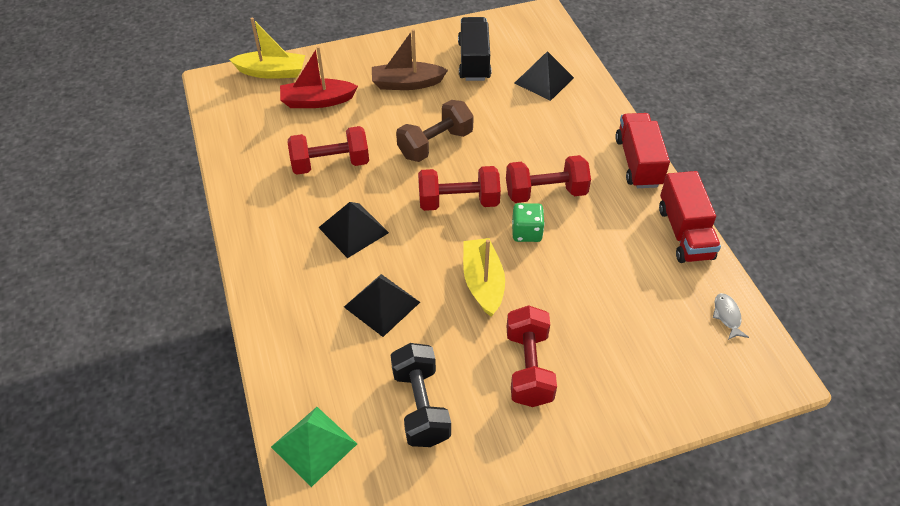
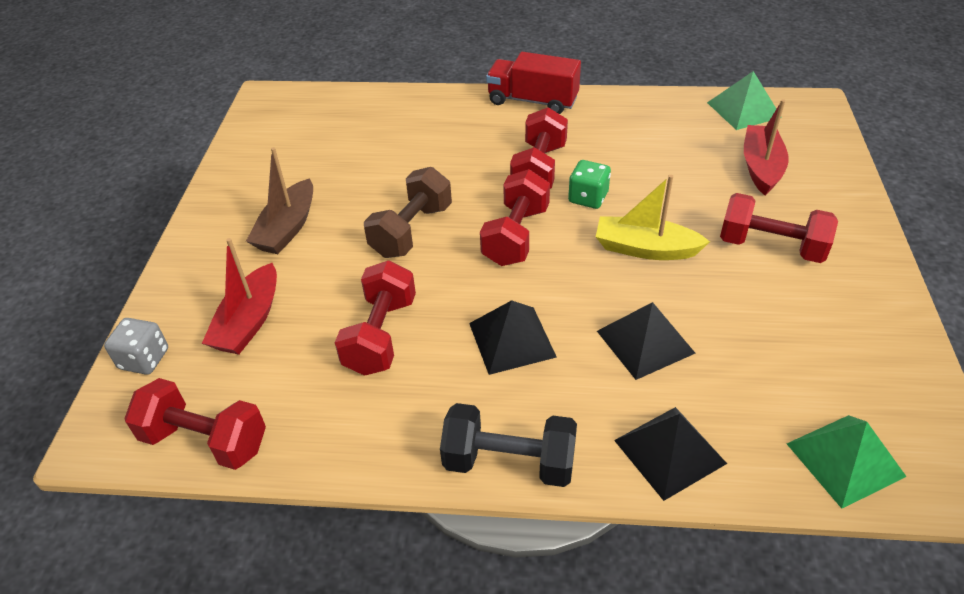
camera: 65 degrees left, 5 degrees down
yellow boat [229,18,305,79] -> grey dice [104,318,168,375]
black dumbbell [391,343,451,447] -> black dumbbell moved to [440,403,577,487]
brown dumbbell [396,100,474,162] -> brown dumbbell turned 45 degrees clockwise [364,167,452,258]
black truck [458,17,491,81] -> none
black pyramid [515,51,574,101] -> black pyramid moved to [614,407,727,501]
red truck [659,171,721,263] -> none
grey fish [713,293,749,340] -> green pyramid [707,71,782,130]
none -> red dumbbell [124,378,266,470]
none -> red boat [744,99,789,195]

